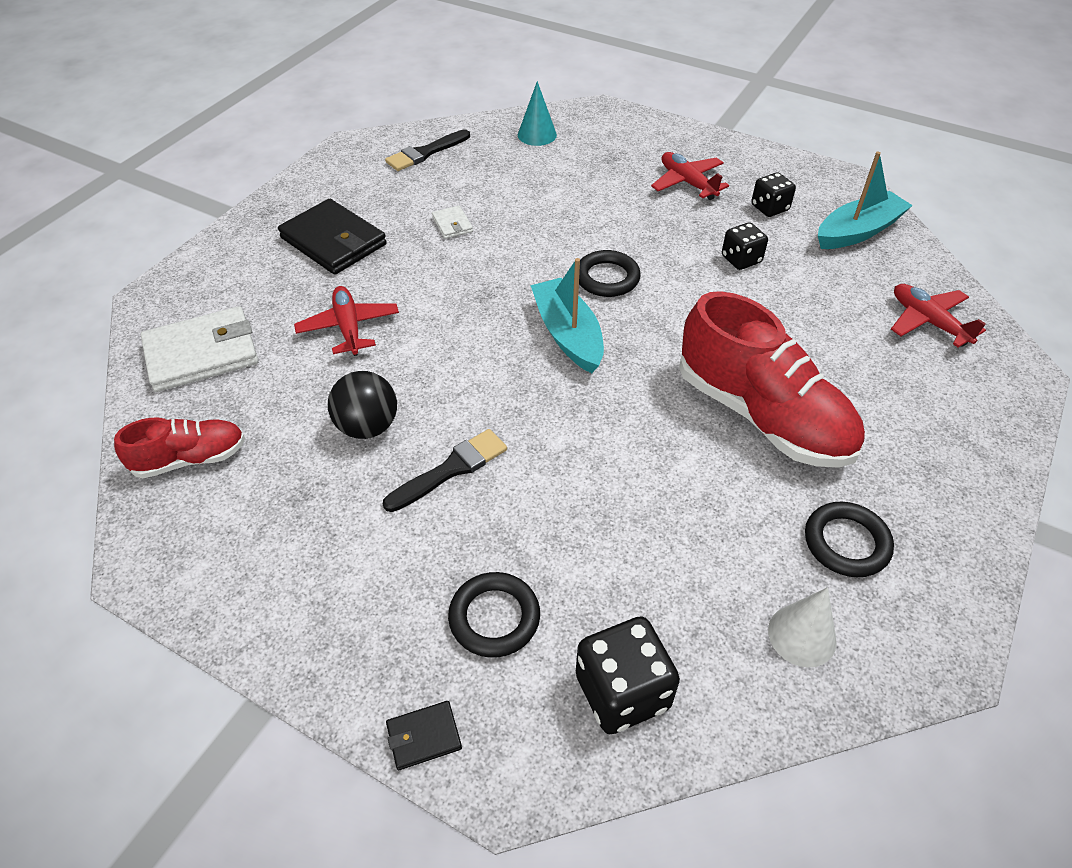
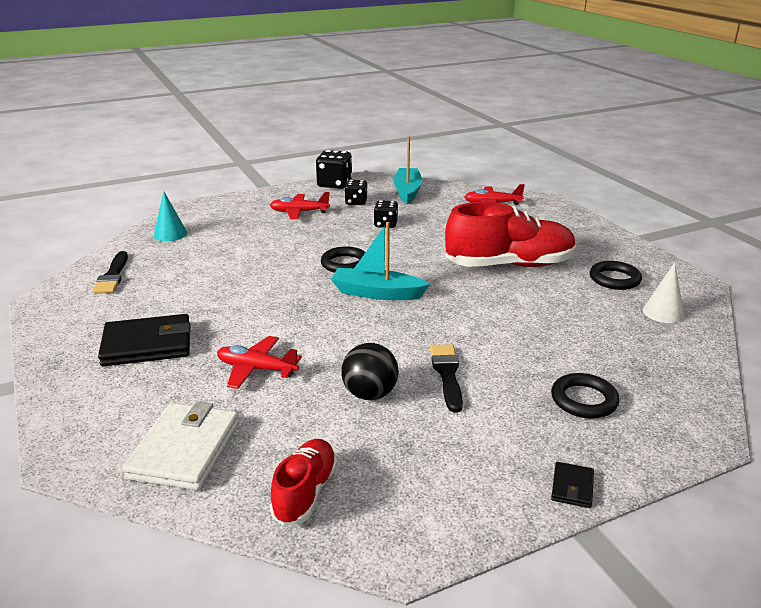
camera: 55 degrees left, 20 degrees down
black wallet [386,701,462,770] -> black wallet moved to [551,462,594,508]
white wallet [432,206,473,239] -> none
black dice [576,616,680,734] -> black dice moved to [316,150,352,189]

